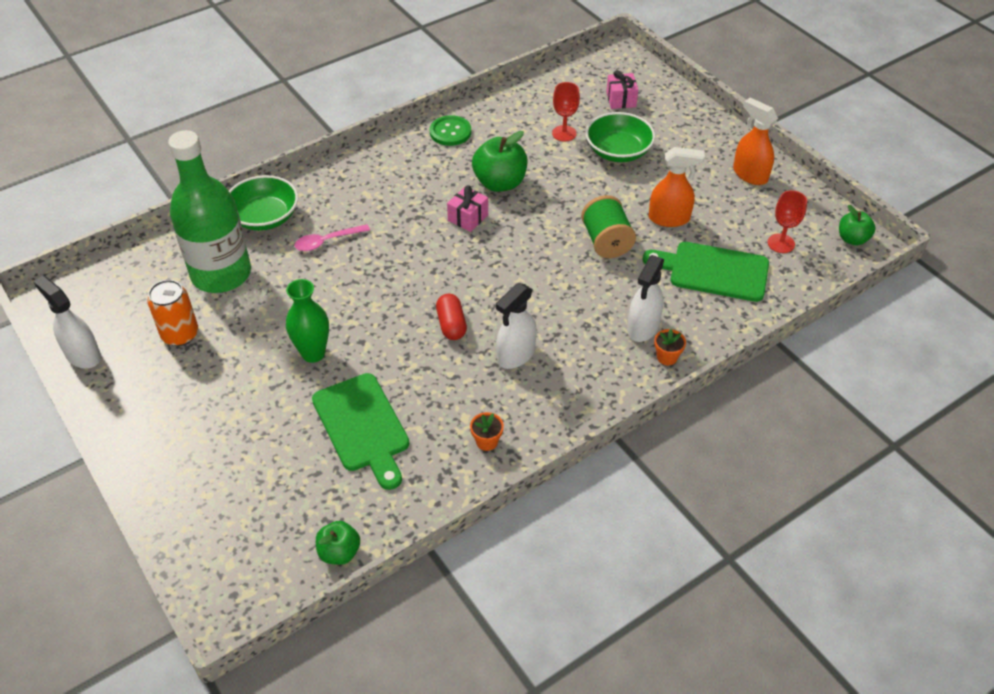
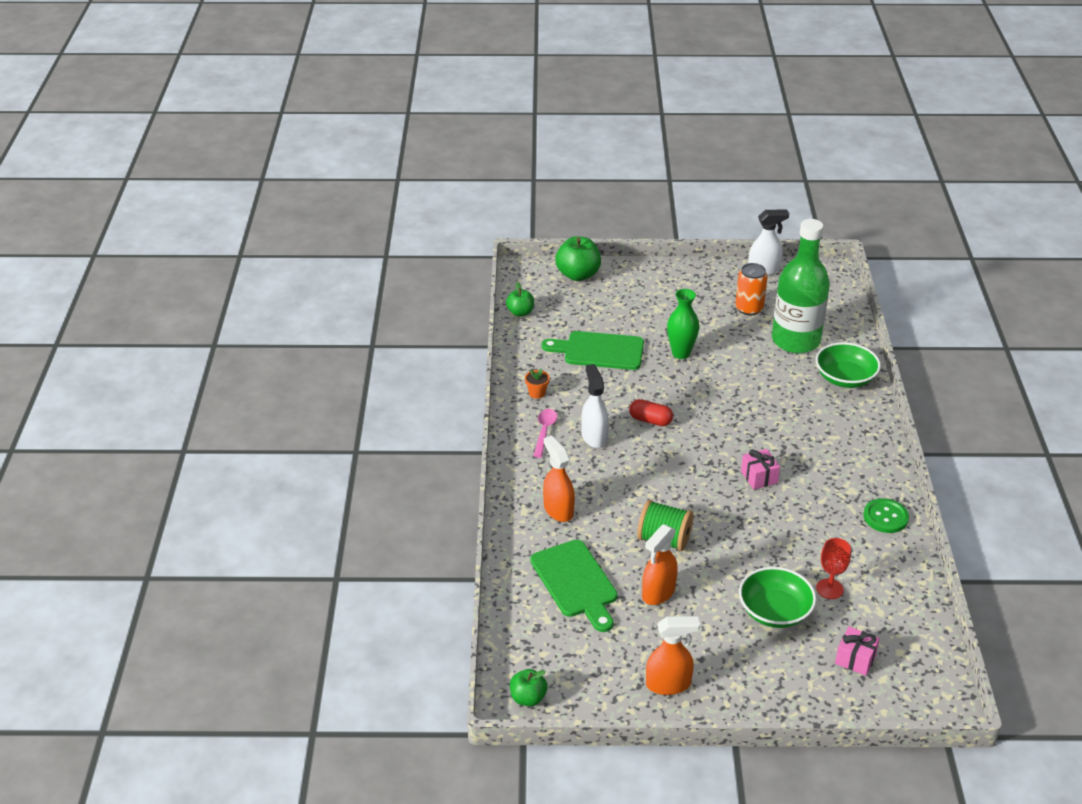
camera: 125 degrees right, 10 degrees down
pink spoon [295,224,370,251] -> pink spoon moved to [533,409,557,458]
green apple [472,131,527,192] -> green apple moved to [555,236,601,281]
white spray bottle [627,255,664,342] -> orange spray bottle [543,435,575,522]
green cutting board [643,242,769,302] -> green cutting board turned 105 degrees clockwise [530,540,618,632]
orange flower pot [654,329,686,365] -> none
red goblet [768,190,807,253] -> none

